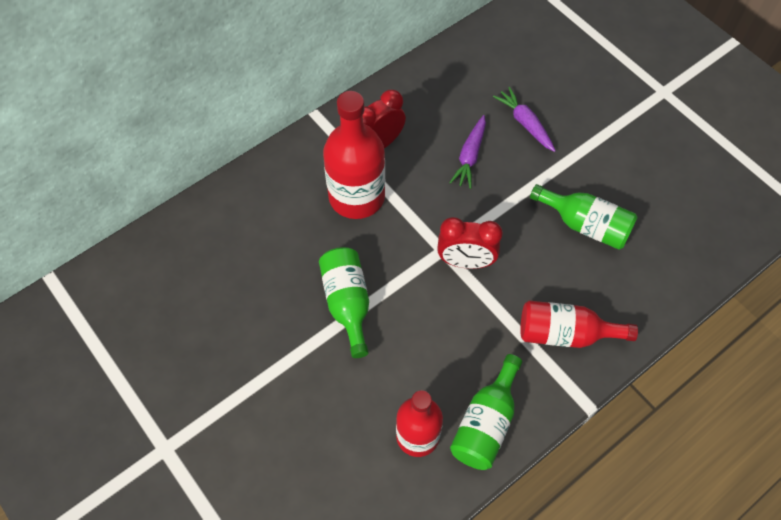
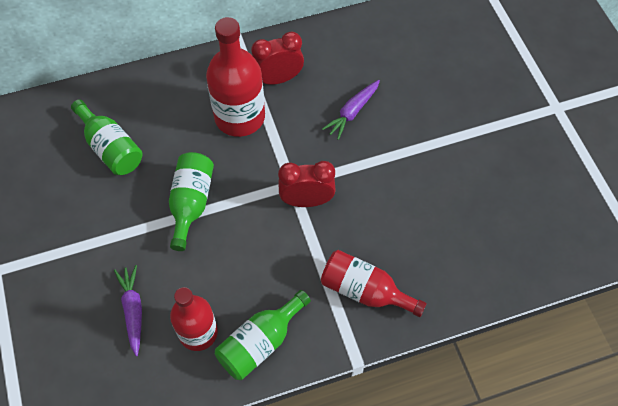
camera: 20 degrees right, 0 degrees up
red clock [437,217,503,269] -> red clock turned 150 degrees clockwise [278,161,336,207]
purple carrot [493,87,556,152] -> purple carrot moved to [114,265,142,356]
green bottle [530,184,638,250] -> green bottle moved to [71,100,142,175]

